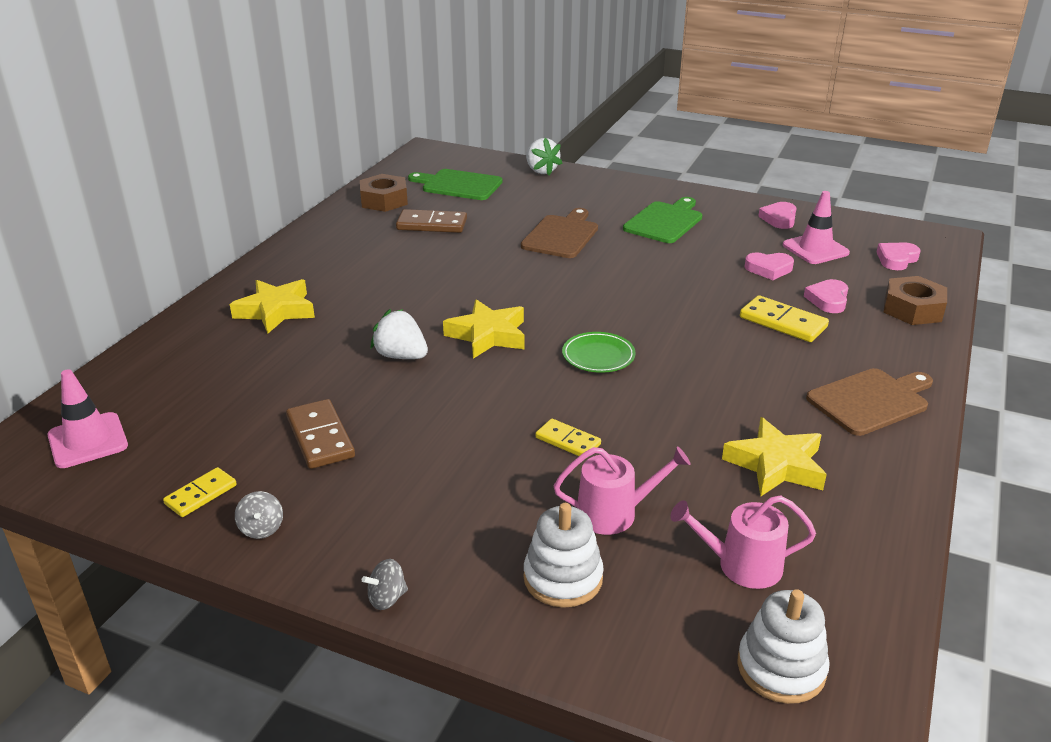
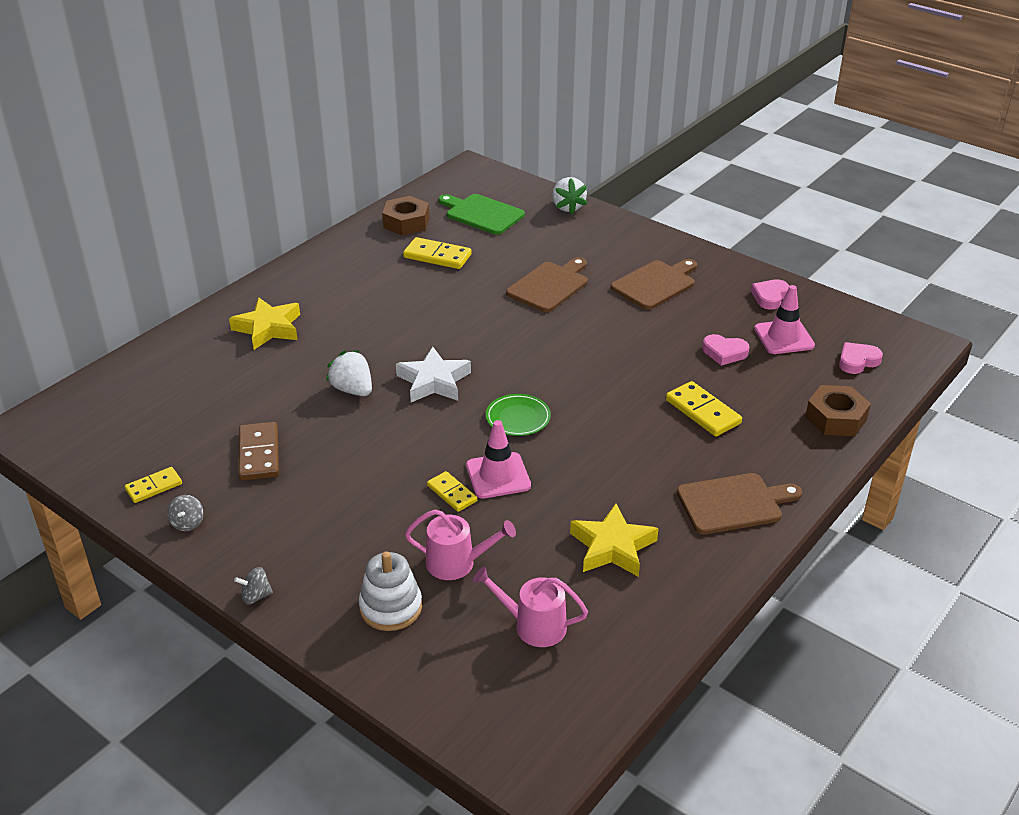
camera: 15 degrees right, 5 degrees up
pink traffic cone [48,369,128,468] -> pink traffic cone moved to [466,420,531,499]
brown domino [396,209,467,233] -> yellow domino [403,237,472,269]
yellow star [443,299,524,359] -> white star [396,347,471,402]
green cutting board [623,197,702,243] -> brown cutting board [611,259,697,310]
white stacking toy [737,589,830,704] -> none
pink heart [804,279,848,313] -> none

